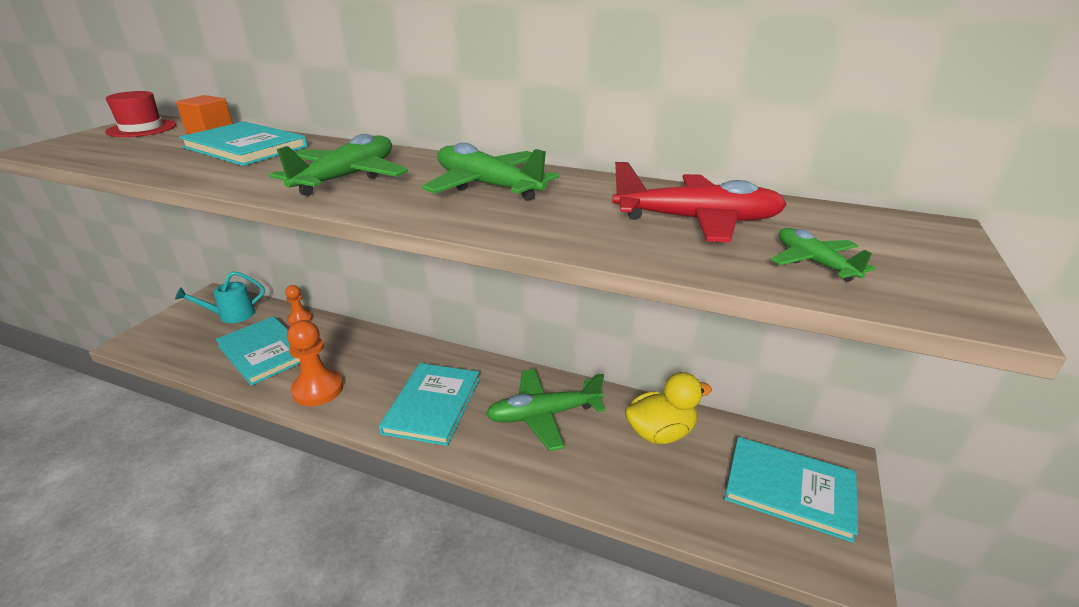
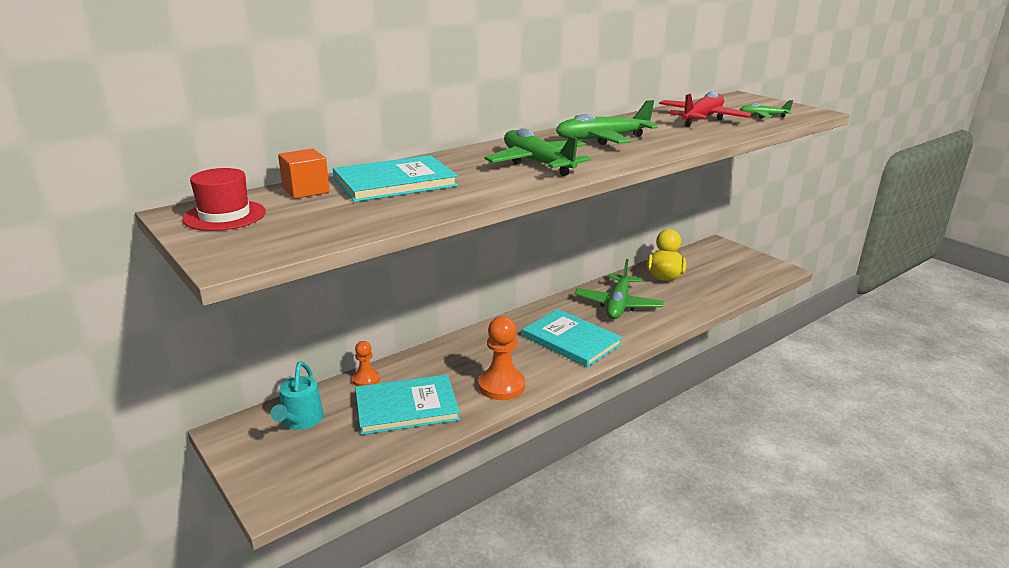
camera: 60 degrees left, 5 degrees down
turquoise book [724,437,858,543] -> none

